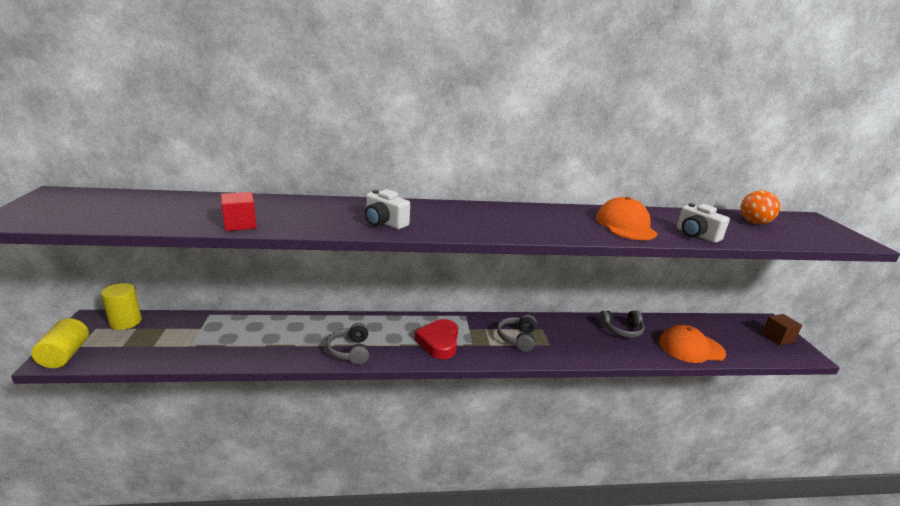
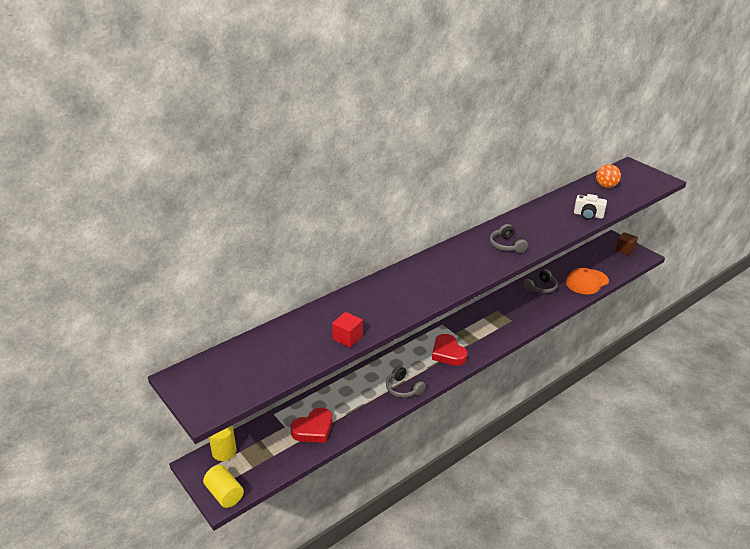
camera: 30 degrees left, 10 degrees up
white camera [365,189,410,229] -> none
grey headphones [497,314,537,352] -> grey headphones moved to [490,224,528,253]
orange cap [596,197,658,240] -> none
none -> red heart [290,408,332,443]

